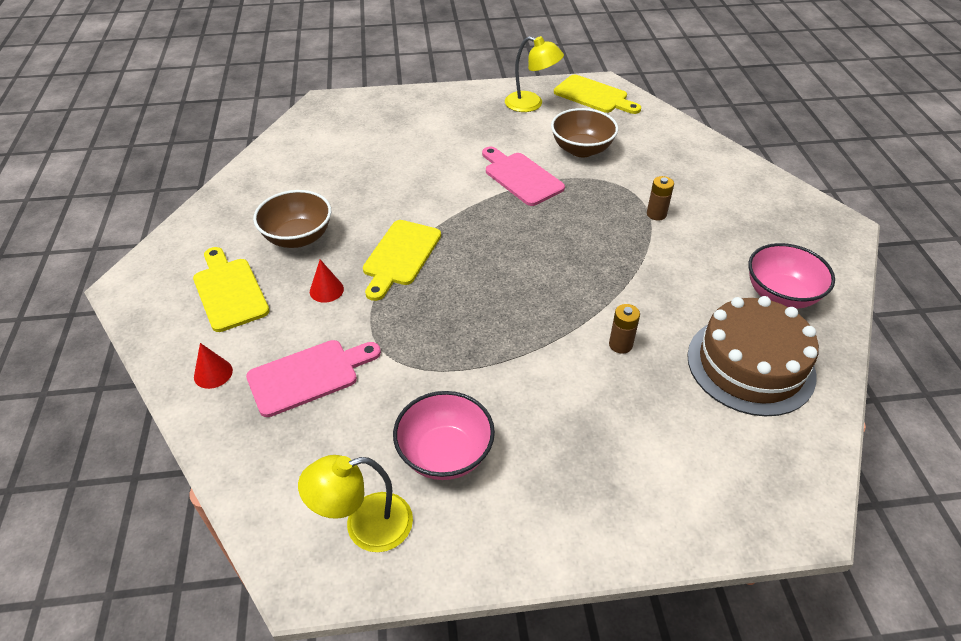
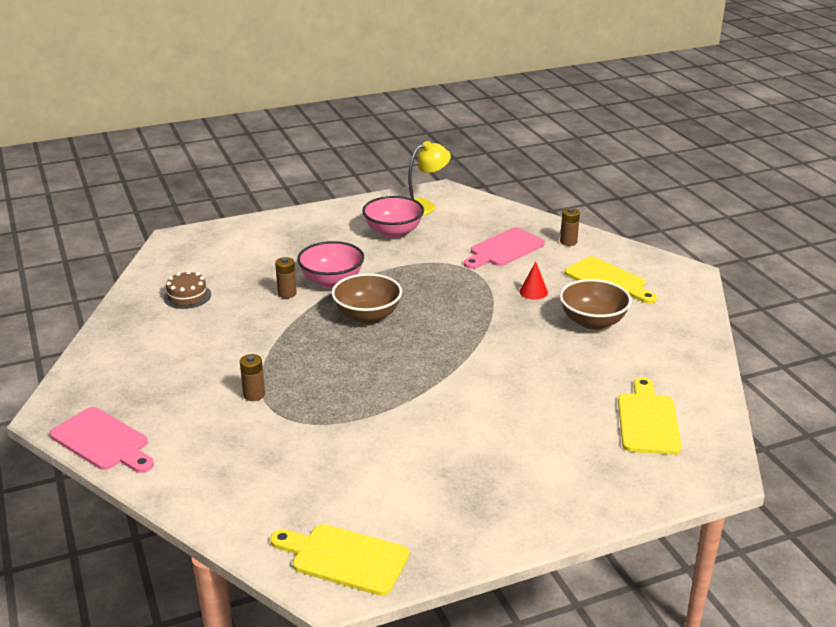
camera: 165 degrees right, 15 degrees down
red cone [194,343,233,389] -> brown battery [560,208,580,246]
yellow cutting board [363,220,441,301] -> yellow cutting board moved to [618,377,682,455]
pink cutting board [482,147,565,206] -> pink cutting board moved to [50,407,154,473]
yellow lamp [505,36,564,112] -> none
brown bowl [551,108,618,157] -> brown bowl moved to [332,273,402,324]
brown cake [687,296,819,417] -> brown cake [164,271,211,309], size x0.49
pink bowl [748,243,835,309] -> pink bowl moved to [297,241,364,288]

